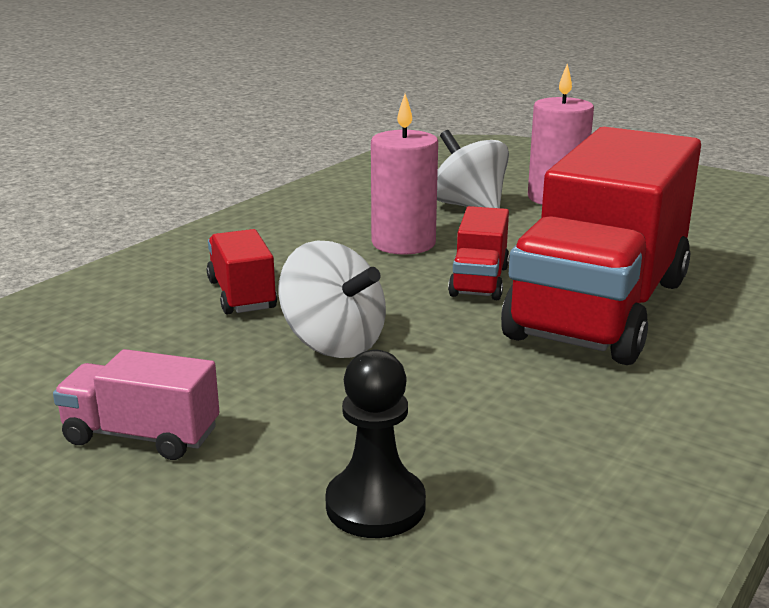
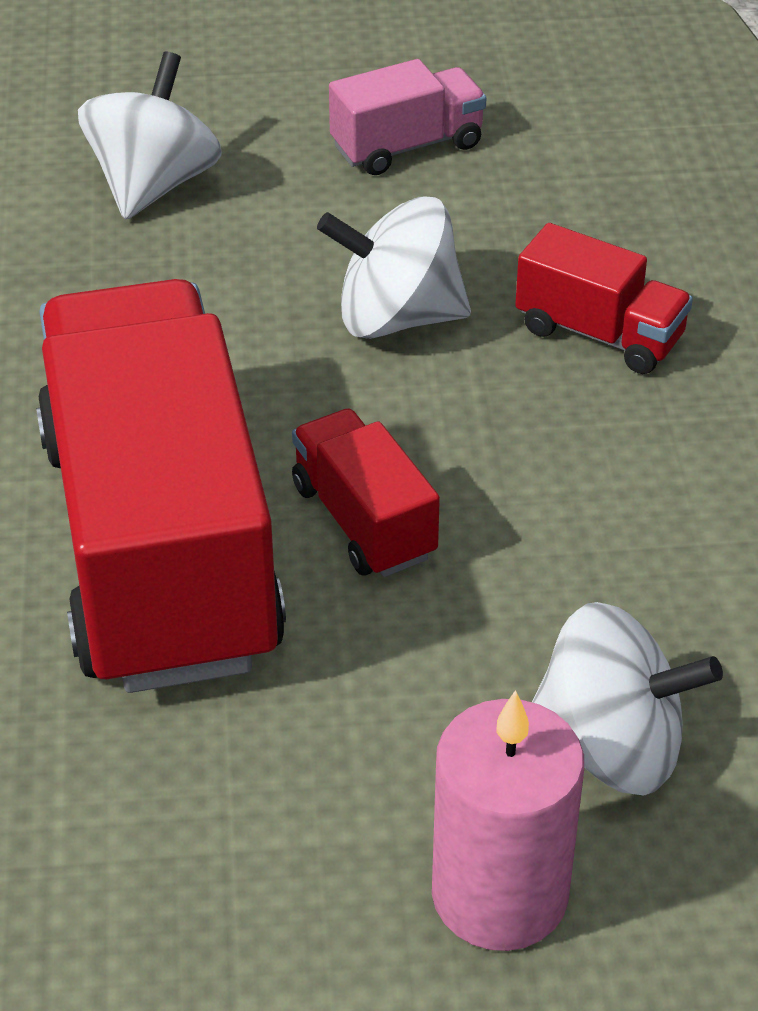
camera: 140 degrees right, 20 degrees up
black pawn [325,350,426,538] -> white spinning top [78,51,222,220]
pink candle [371,94,438,255] -> none

